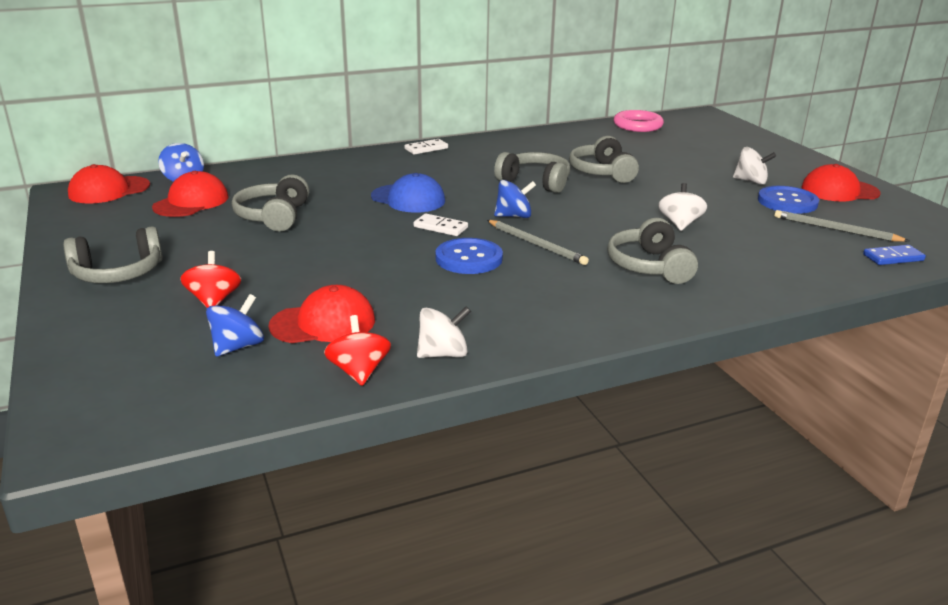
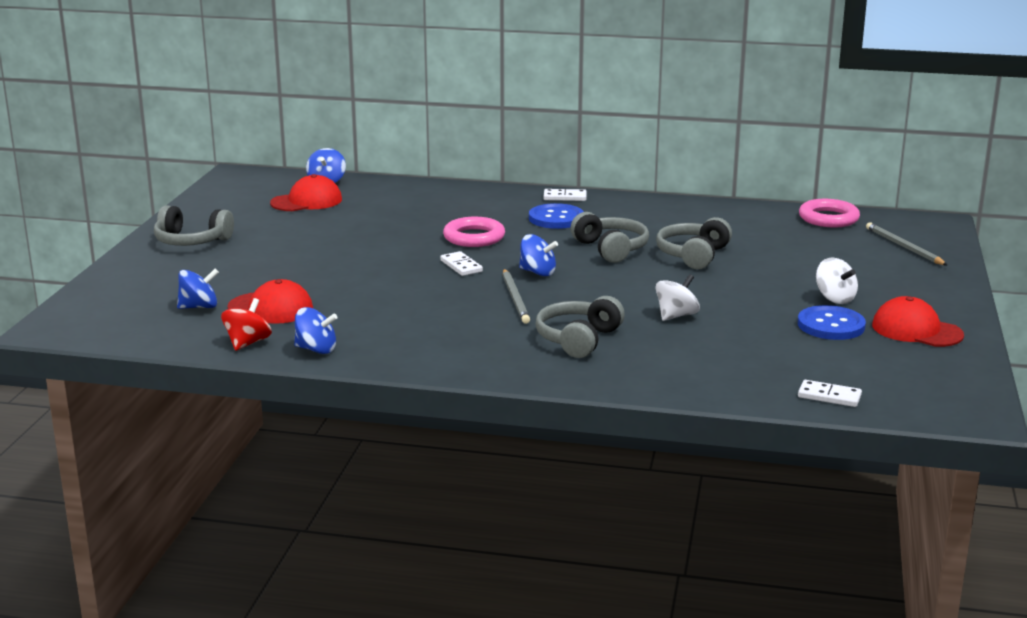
camera: 35 degrees right, 5 degrees down
red cap [68,164,150,204] -> none
red spinning top [180,251,241,308] -> none
grey headphones [232,175,309,231] -> none
blue cap [371,173,445,213] -> pink ring [443,217,505,247]
white spinning top [417,306,471,358] -> blue spinning top [294,307,338,354]
blue button [435,238,503,274] -> blue button moved to [529,203,584,229]
grey pencil [774,210,909,242] -> grey pencil moved to [866,222,947,265]
blue domino [863,245,926,265] -> white domino [798,380,862,407]

